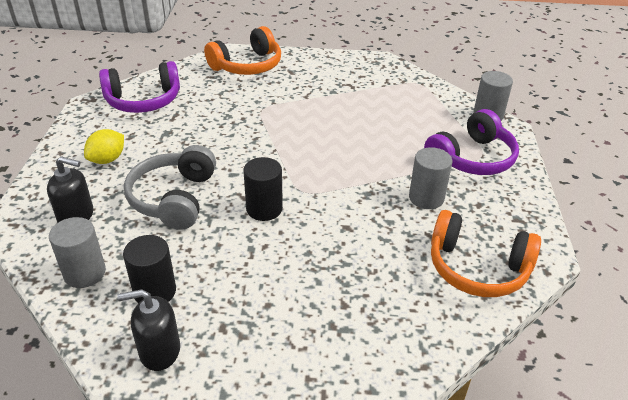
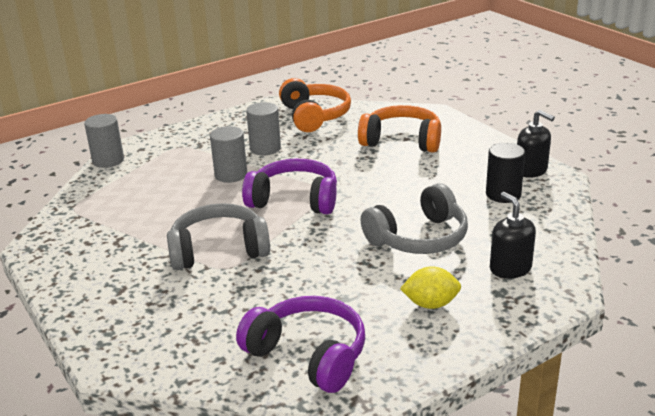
camera: 125 degrees left, 10 degrees down
grey cylinder [49,217,106,288] -> grey cylinder moved to [210,126,247,183]
orange headphones [204,26,281,75] -> orange headphones moved to [358,105,441,153]
black cylinder [243,157,283,221] -> none
purple headphones [424,109,519,175] -> purple headphones moved to [242,159,337,214]
none -> grey headphones [167,203,270,270]

